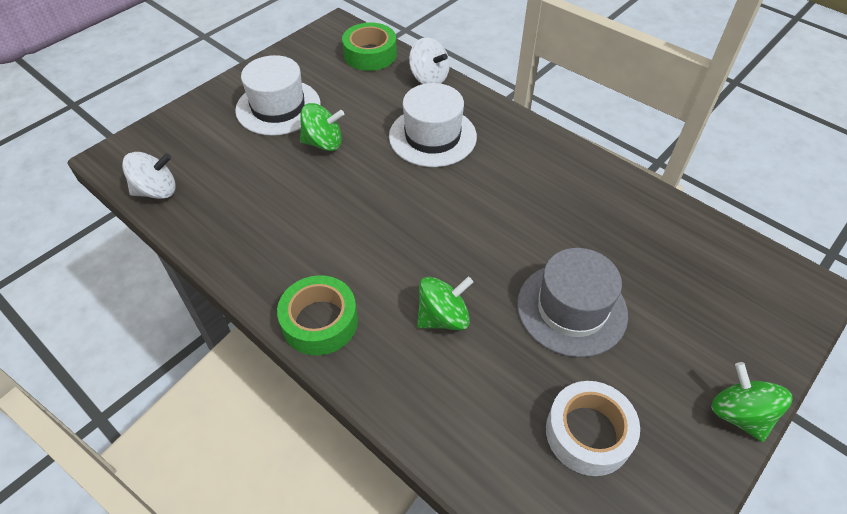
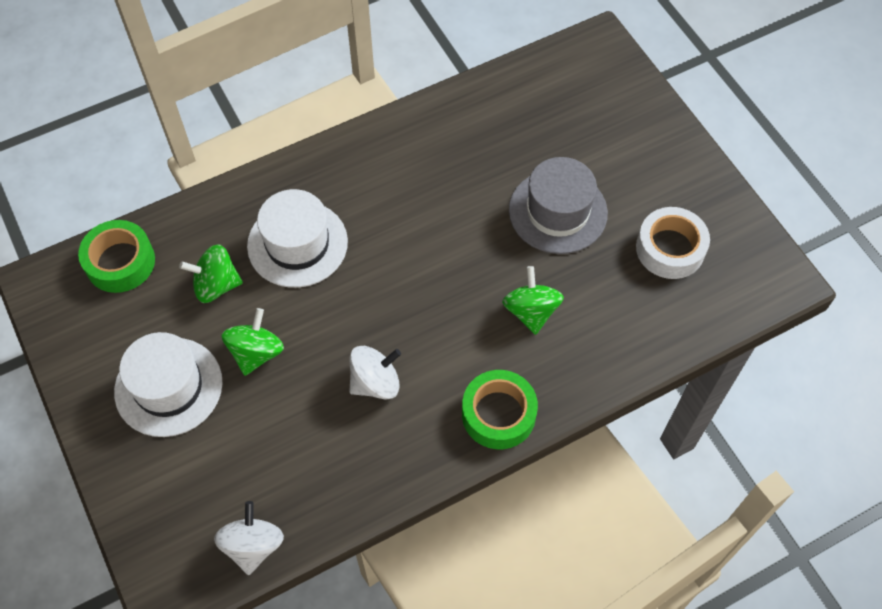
camera: 70 degrees left, 10 degrees up
white spinning top [409,37,450,84] -> white spinning top moved to [349,346,401,399]
green spinning top [711,362,792,442] -> green spinning top moved to [179,244,243,303]

